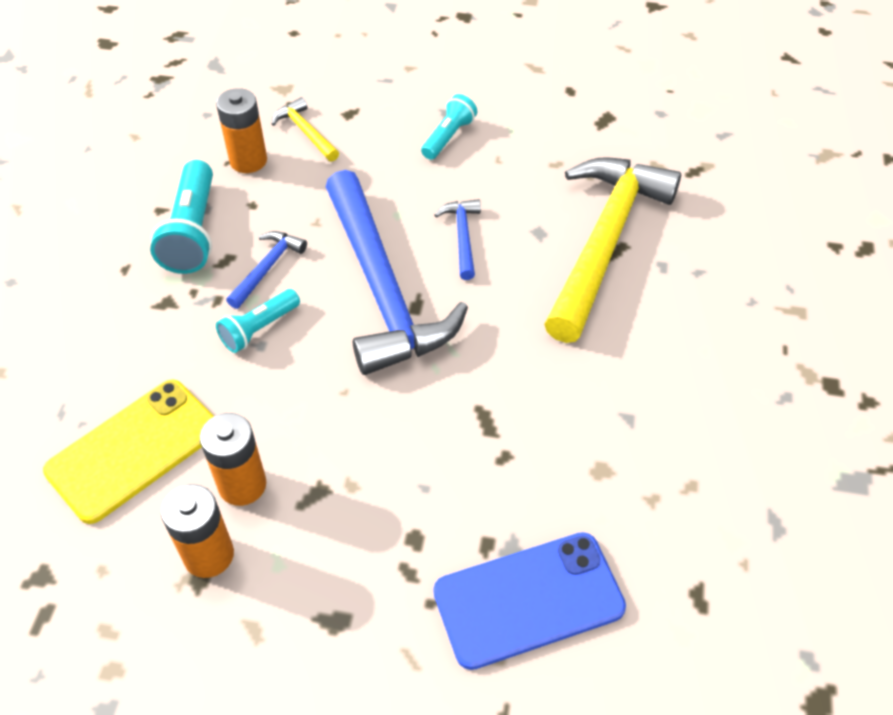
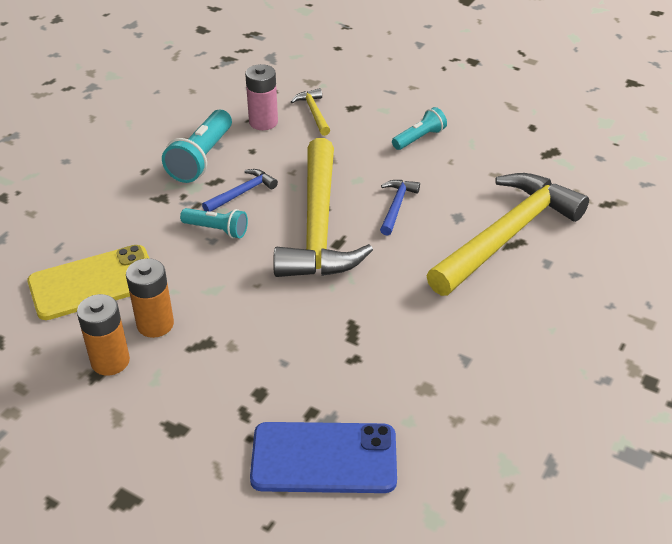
camera: 20 degrees right, 10 degrees down
orange battery [216,88,267,173] -> pink battery [245,64,278,130]
turquoise flashlight [216,289,300,353] -> turquoise flashlight turned 135 degrees counterclockwise [180,208,248,238]
blue hammer [326,170,468,375] -> yellow hammer [273,138,373,277]

